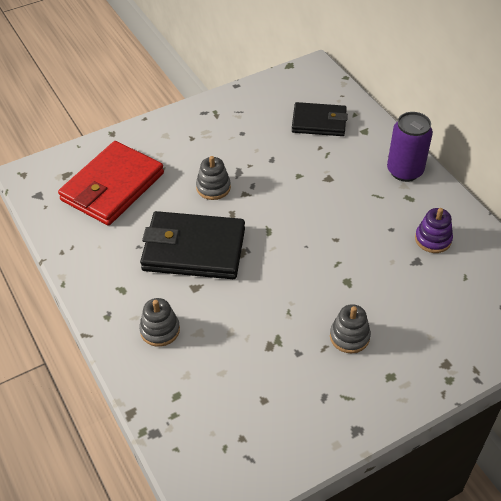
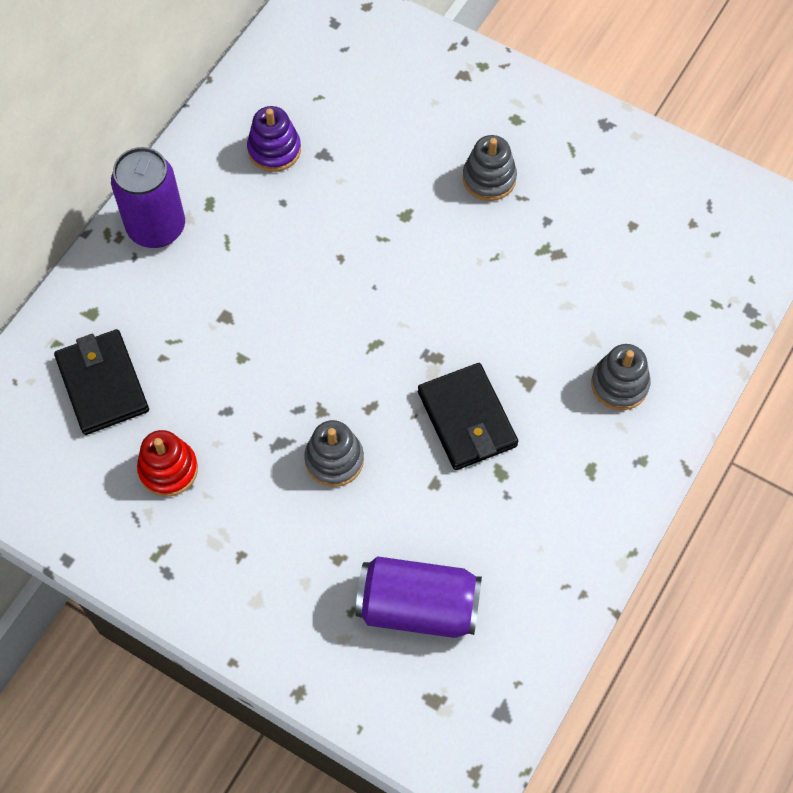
camera: 120 degrees left, 15 degrees up
red wallet [58,141,164,226] -> purple can [355,556,482,638]
black wallet [140,211,245,279] -> black wallet [418,363,518,470], size x0.64
none -> red stacking toy [137,430,198,497]

